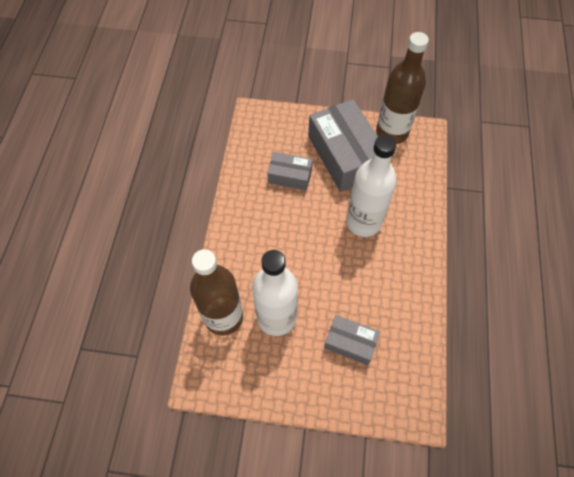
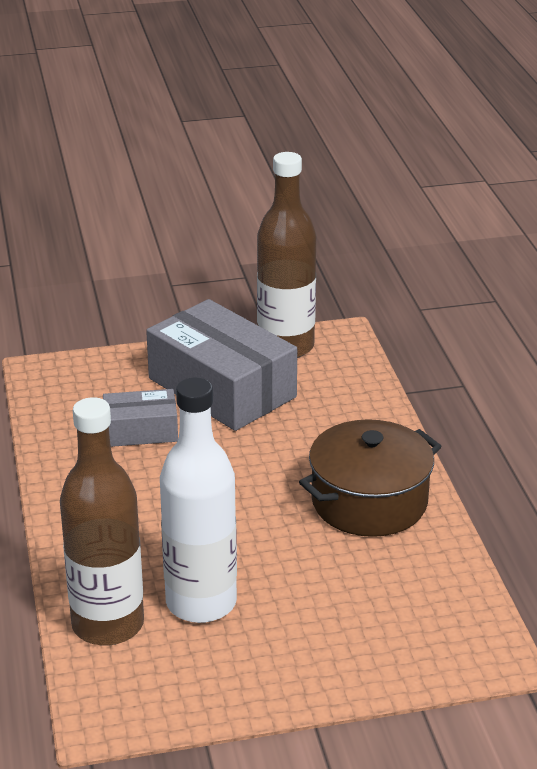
camera: 20 degrees left, 30 degrees down
grey box [324,315,380,365] -> none
white bottle [346,135,397,237] -> none
none -> brown pot [299,419,441,537]

